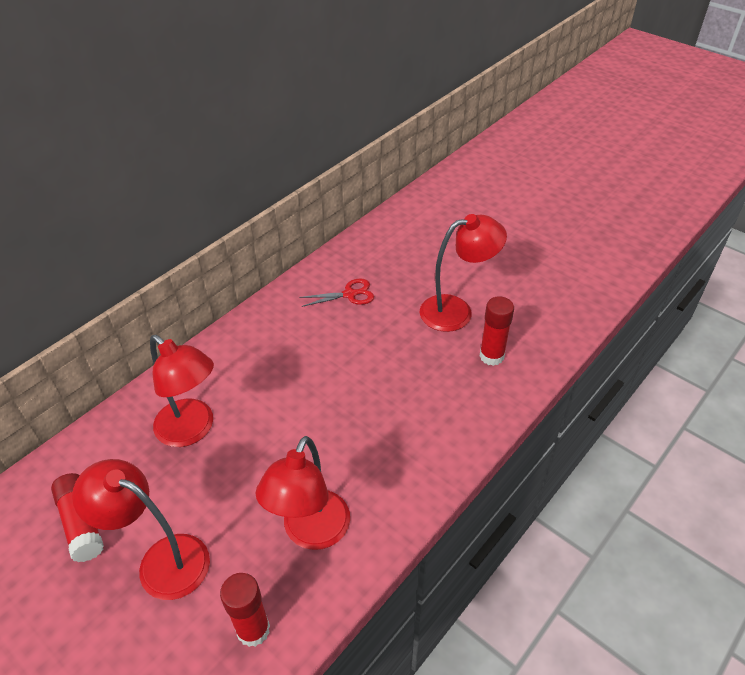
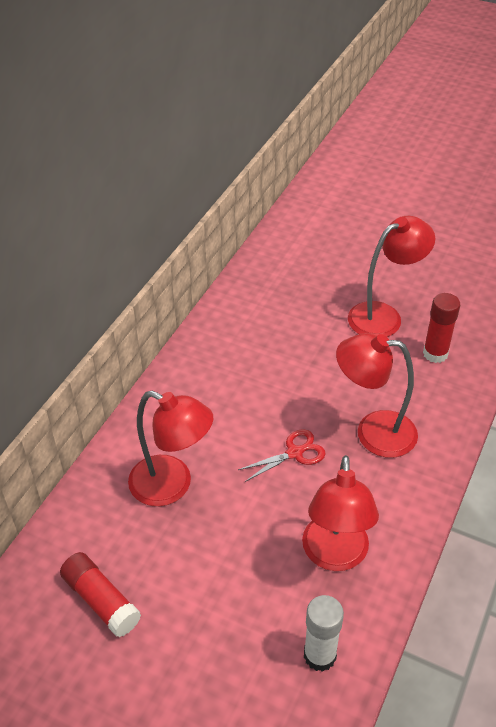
camera: 15 degrees left, 0 degrees up
red lamp [72,459,210,600] -> red lamp moved to [336,333,418,458]
red glue stick [220,573,270,647] -> white glue stick [304,595,344,672]
red scissors [299,279,374,307] -> red scissors moved to [238,429,326,482]

